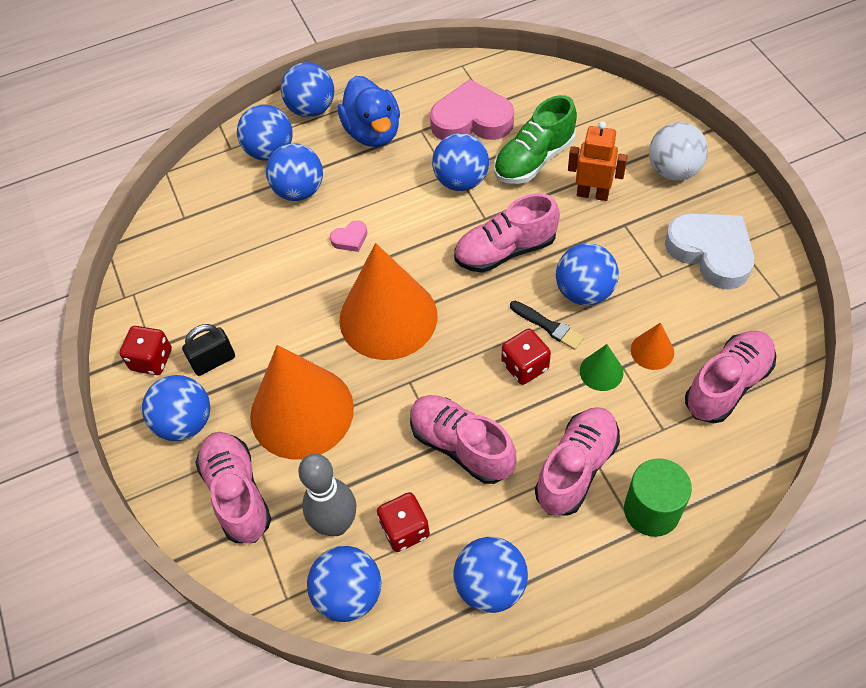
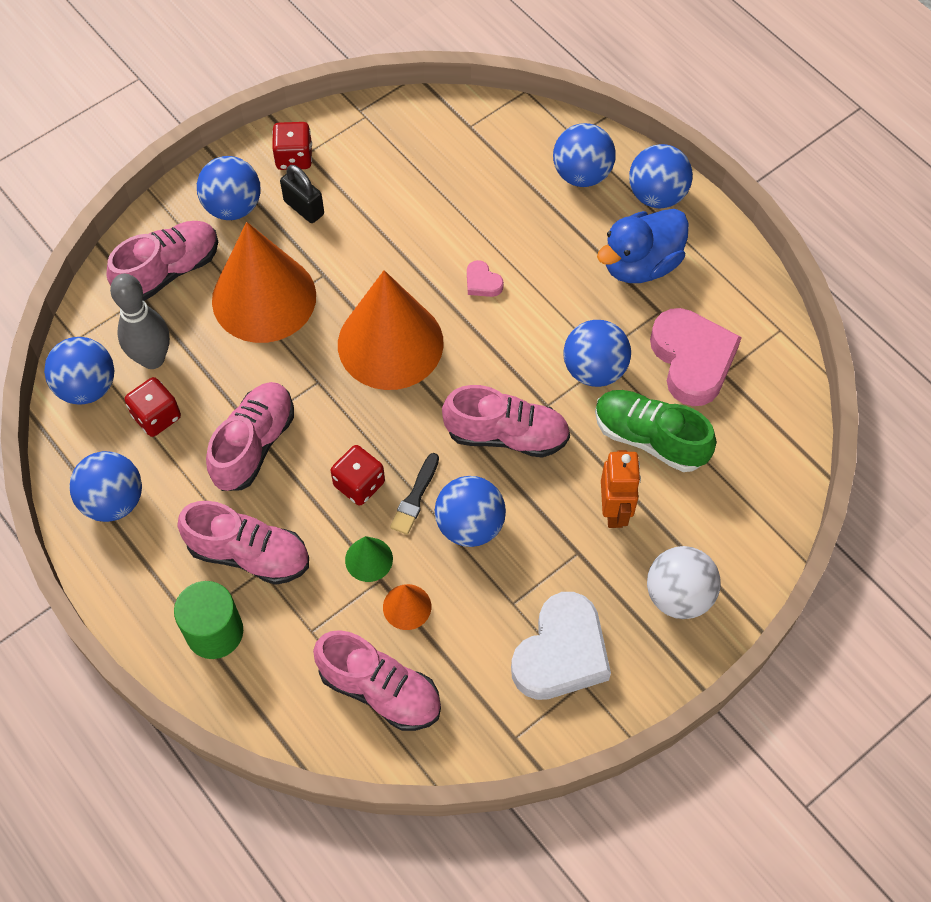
camera: 70 degrees right, 5 degrees up
blue ball [266,143,323,201] -> none
pink shoe [454,193,560,273] -> pink shoe turned 135 degrees clockwise [442,385,570,458]

